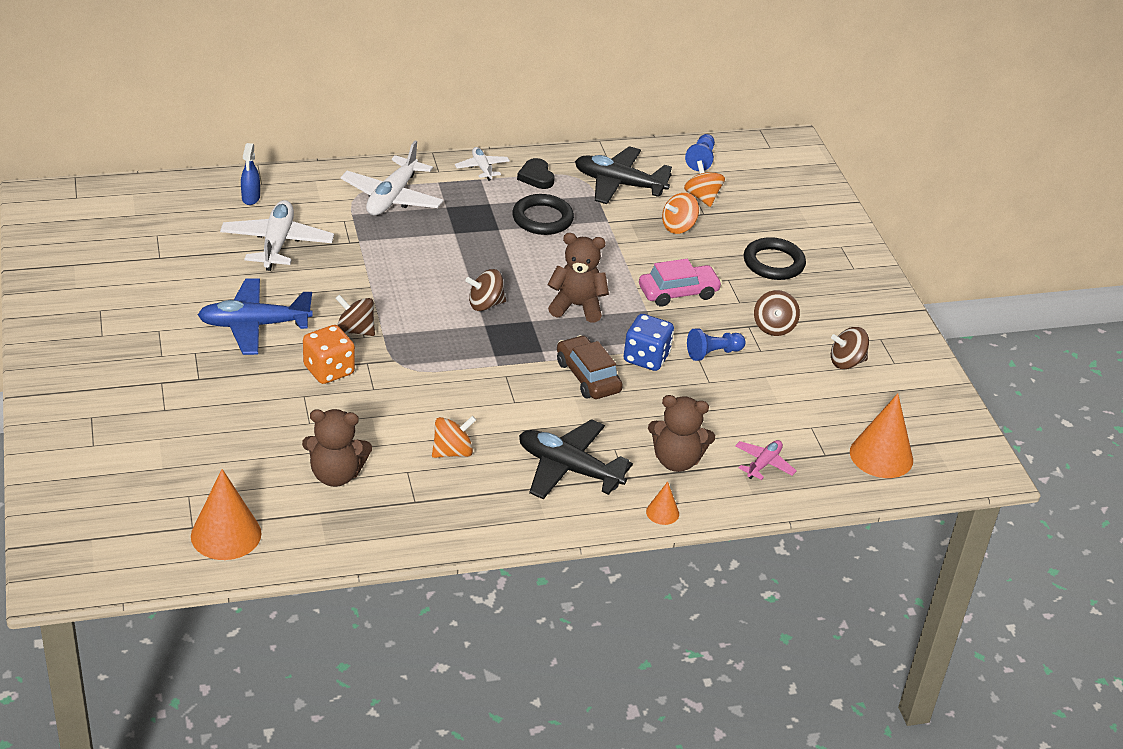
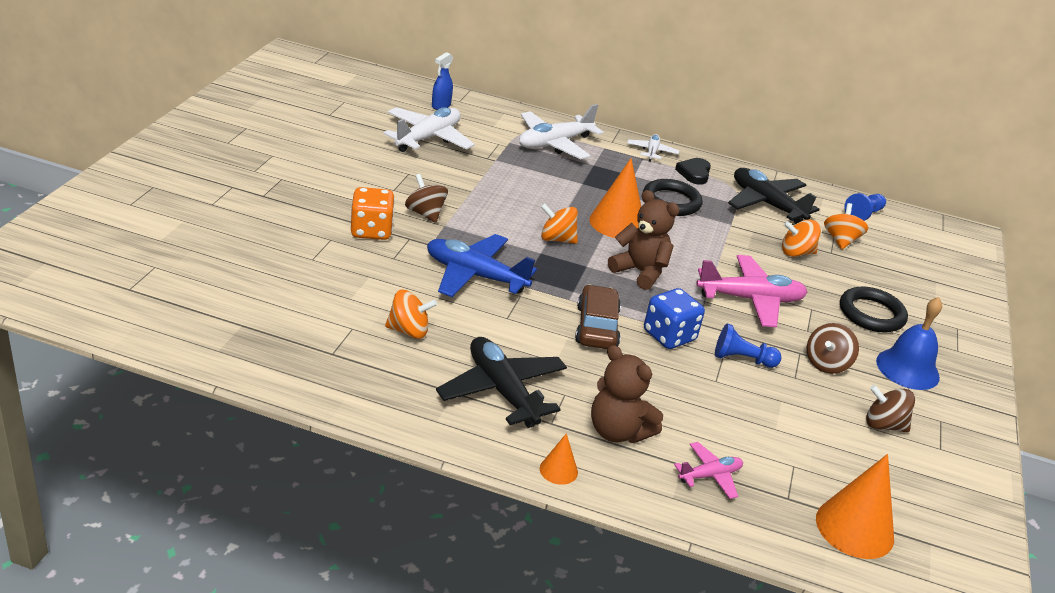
camera: 30 degrees right, 5 degrees down
orange cone [191,469,262,560] -> orange cone moved to [589,158,641,238]
blue plane [198,279,313,355] -> blue plane moved to [427,234,537,297]
brown teddy bear [302,409,372,487] -> none
brown spinning top [465,269,506,311] -> orange spinning top [541,203,578,244]
pink car [639,259,722,307] -> pink plane [696,255,808,327]
none -> blue bell [876,297,942,390]

